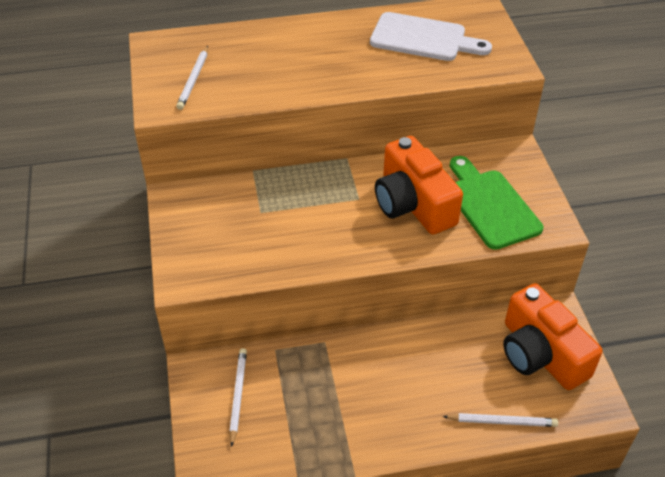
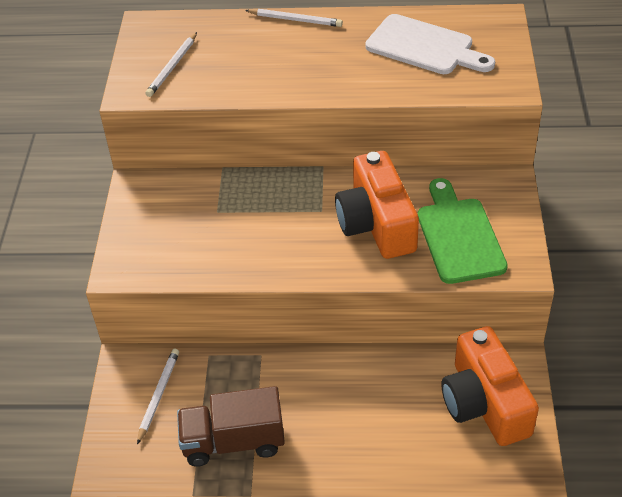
camera: 15 degrees right, 0 degrees up
white pencil [442,413,558,427] -> white pencil moved to [245,9,343,27]
none -> brown truck [177,386,285,467]

